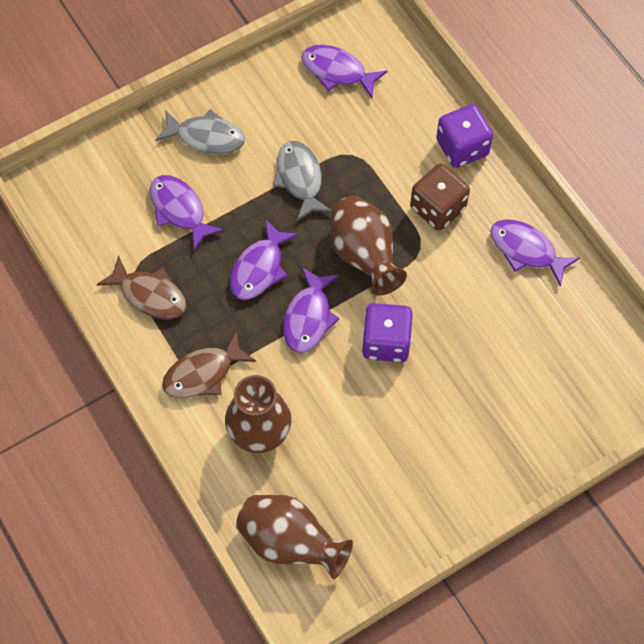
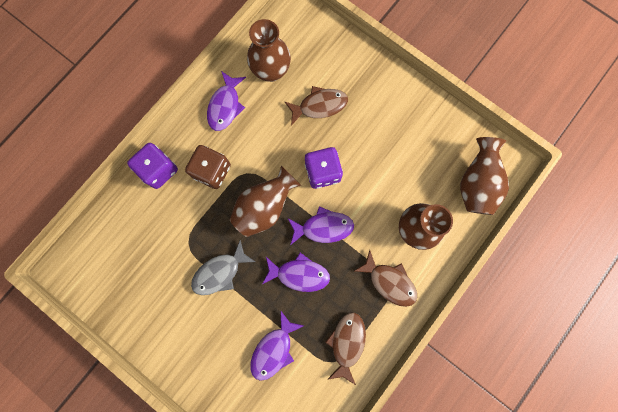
camera: 110 degrees left, 15 degrees up
grey fish [155,109,245,154] -> none
purple fish [301,45,388,98] -> none
none -> brown vase [247,19,291,82]
none -> brown fish [284,86,348,126]

